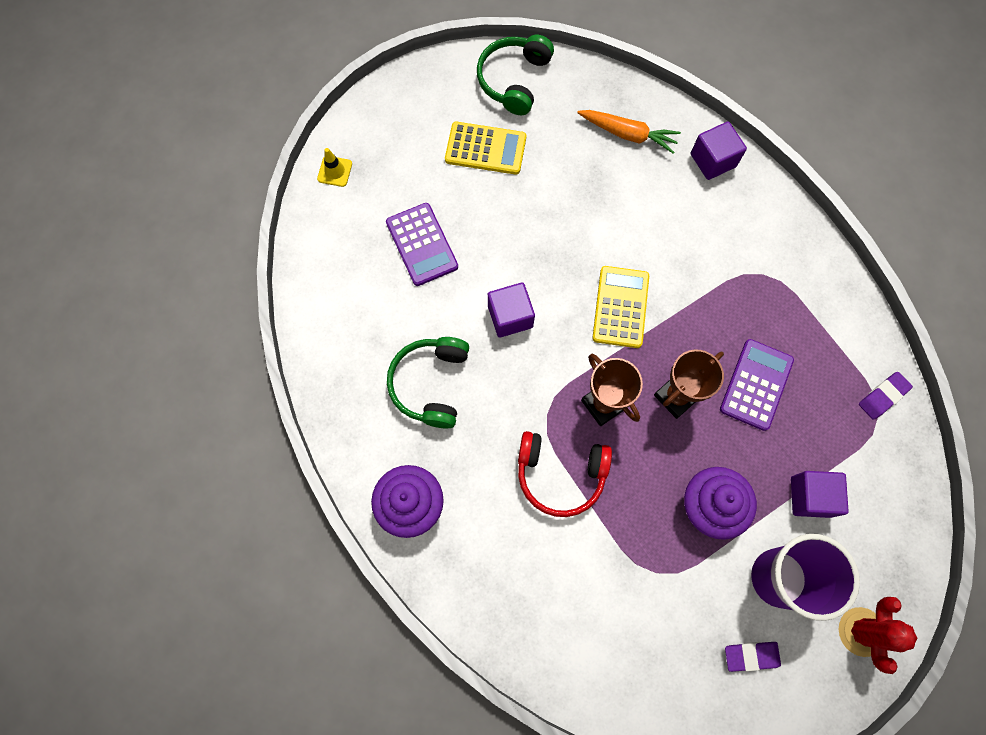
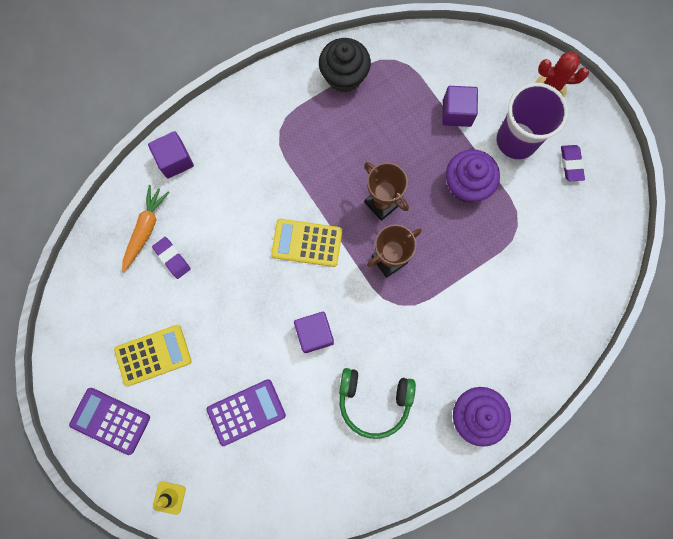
camera: 90 degrees left, 5 degrees up
yellow calculator [445,122,526,175] -> yellow calculator turned 60 degrees clockwise [114,325,191,386]
green headphones [477,35,554,115] -> none
red headphones [518,431,612,517] -> none
purple calculator [720,339,794,431] -> purple calculator moved to [69,388,150,455]
purple eraser [859,372,913,420] -> purple eraser moved to [152,237,191,279]
none -> black cupcake [319,38,371,92]

